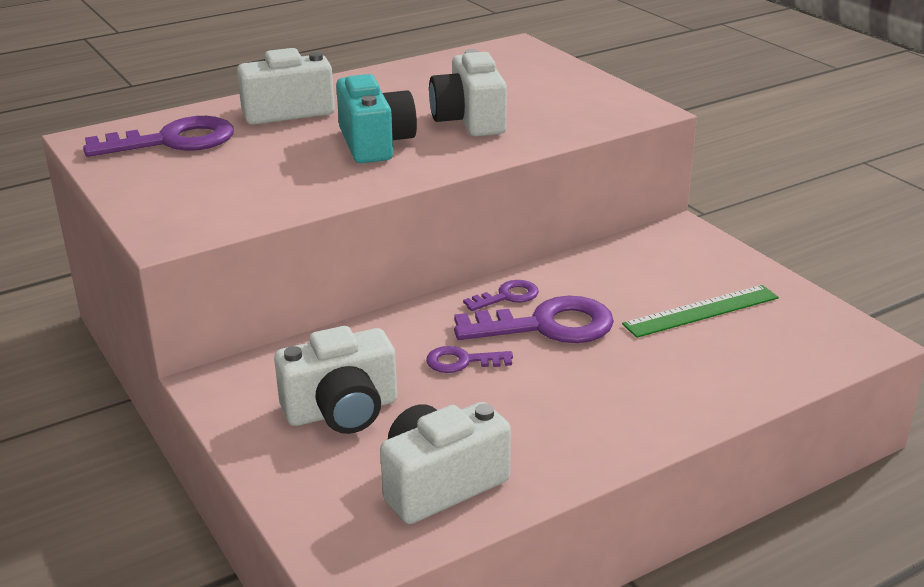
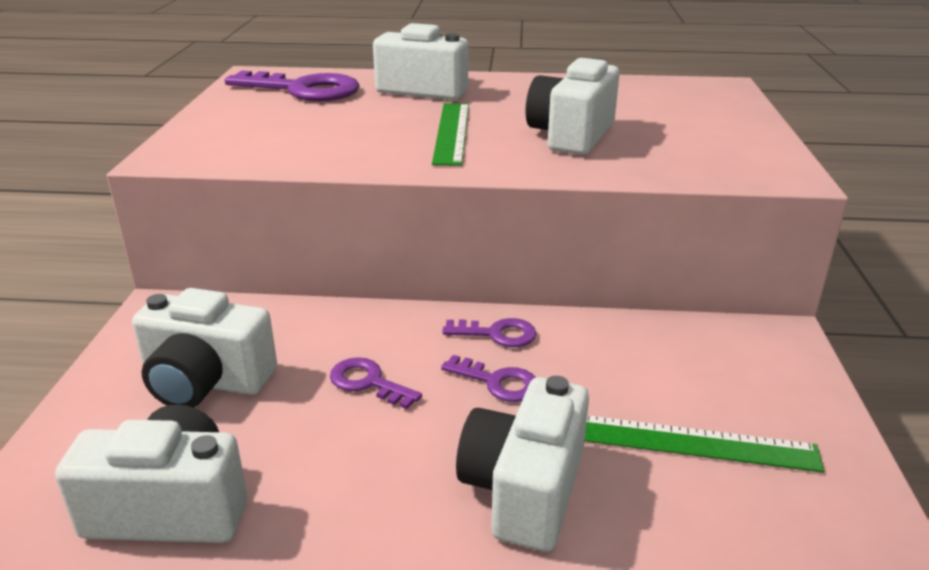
camera: 35 degrees right, 0 degrees up
turquoise camera [336,74,417,163] -> green ruler [432,103,469,166]
purple key [454,296,614,343] -> purple key [441,355,536,402], size x0.52
none -> white camera [456,376,589,552]

